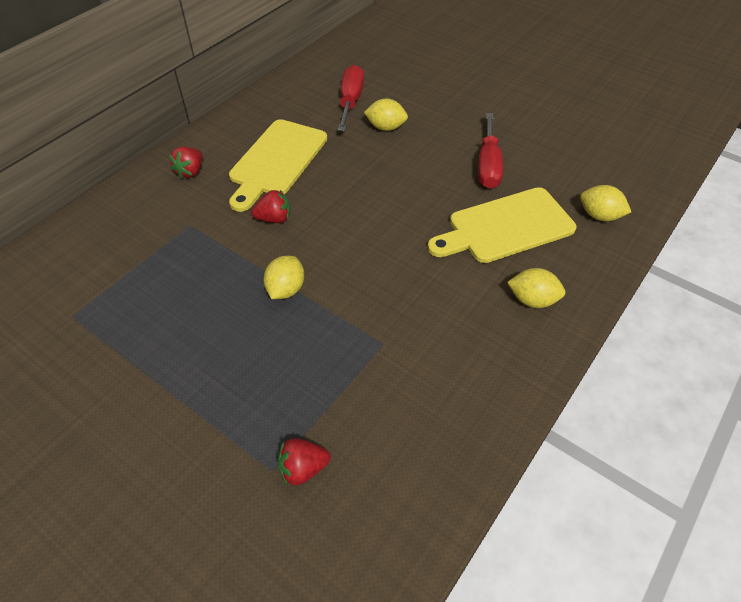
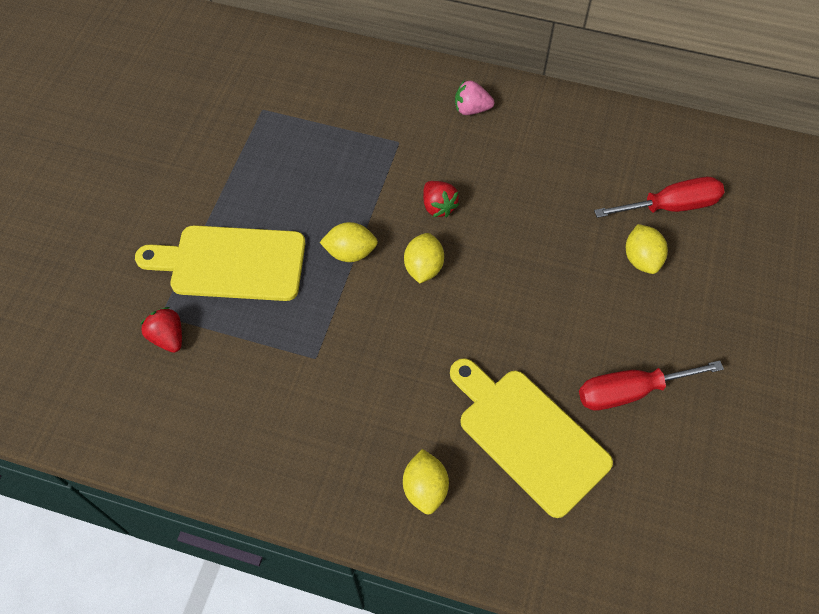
camera: 70 degrees right, 10 degrees up
red strawberry [169,147,203,178] -> pink strawberry [455,80,494,115]
yellow cutting board [229,119,327,212] -> yellow cutting board moved to [135,225,305,301]
yellow lemon [580,185,631,221] -> yellow lemon moved to [404,233,444,284]

